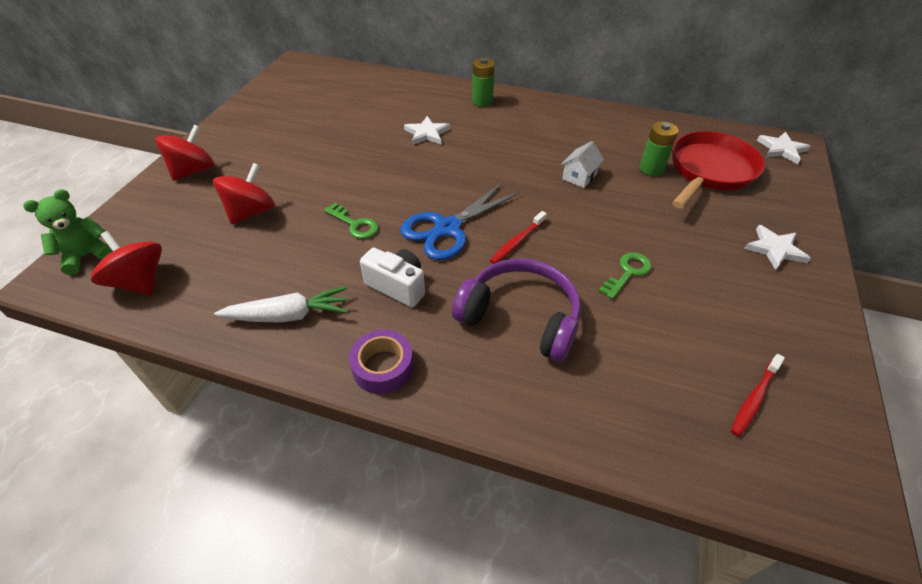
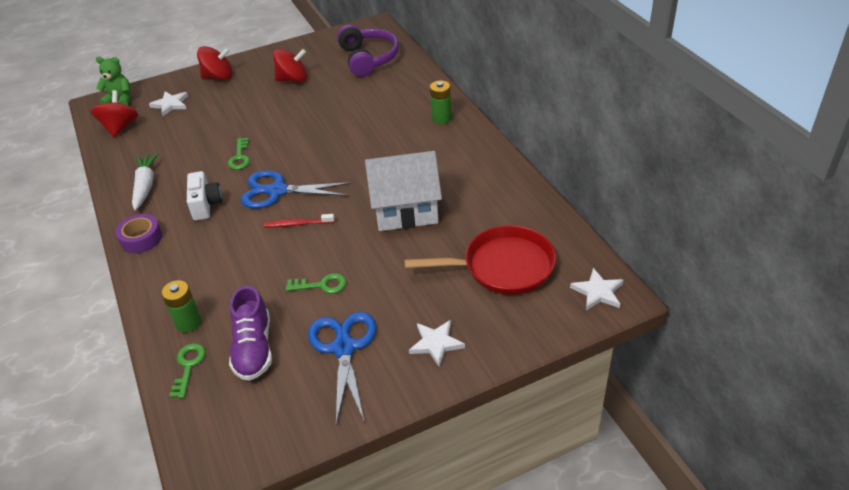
camera: 50 degrees right, 5 degrees down
red spinning top [213,163,275,225] -> red spinning top moved to [273,48,307,82]
white carrot [214,286,348,323] -> white carrot turned 135 degrees counterclockwise [132,153,159,210]
white star [404,116,450,145] -> white star moved to [149,91,188,116]
purple headphones [452,258,581,362] -> purple headphones moved to [337,25,399,77]
white house [561,141,604,188] -> white house [365,151,442,231], size x2.27
green battery [640,121,678,176] -> green battery moved to [162,280,201,333]
red toothbrush [731,354,785,437] -> none
none -> green key [169,343,206,398]
none -> purple shoe [229,286,272,381]
none -> blue scissors [308,312,377,424]

